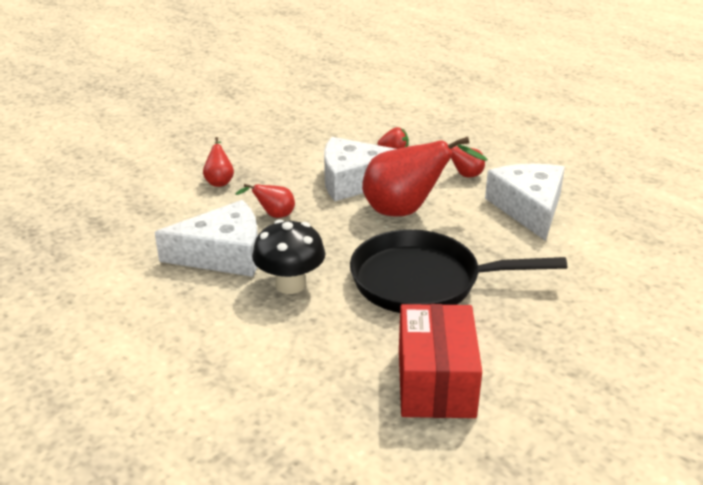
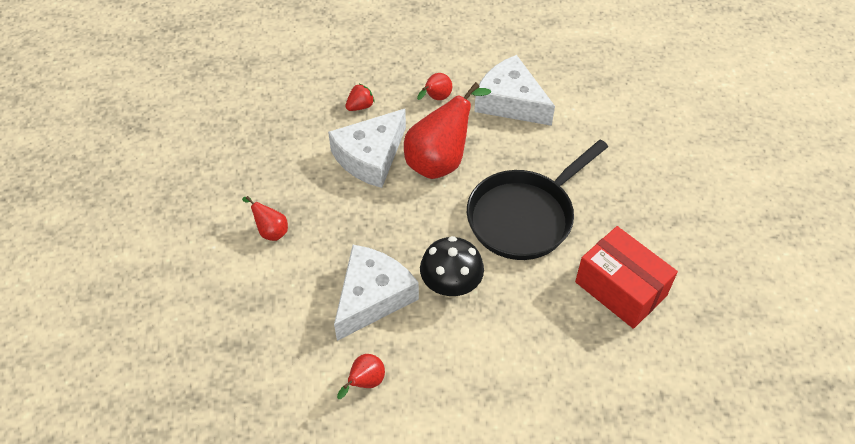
camera: 45 degrees left, 20 degrees up
red pear [235,184,295,218] -> red pear moved to [337,354,385,399]

